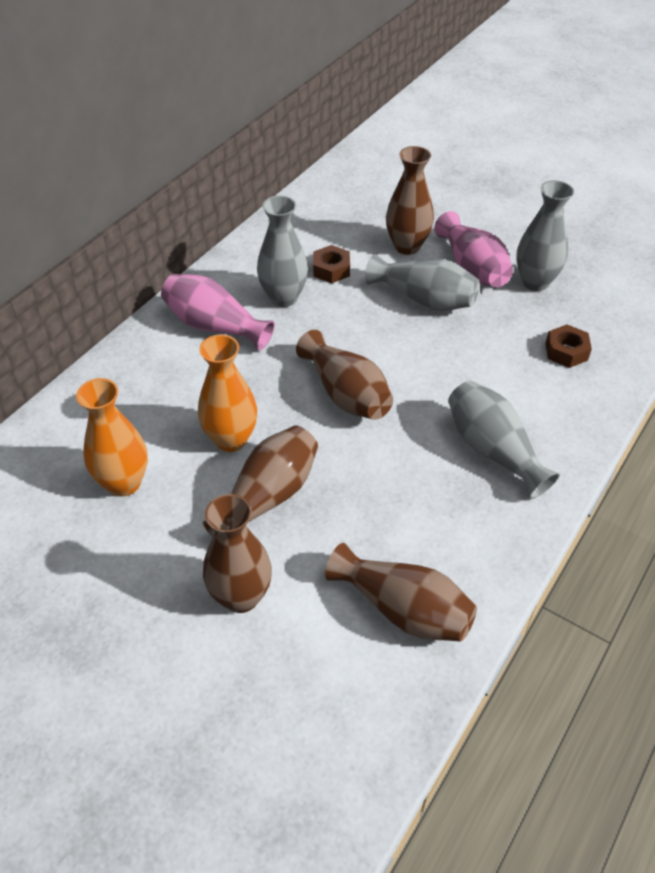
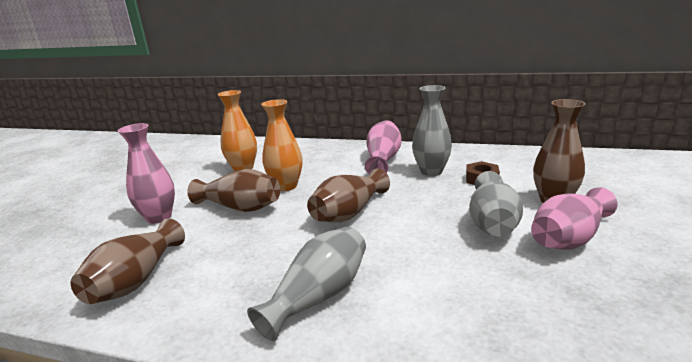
camera: 75 degrees right, 25 degrees down
brown vase [203,494,272,613] -> pink vase [118,123,175,224]
grey vase [516,180,574,291] -> none
brown nut [545,324,592,368] -> none

